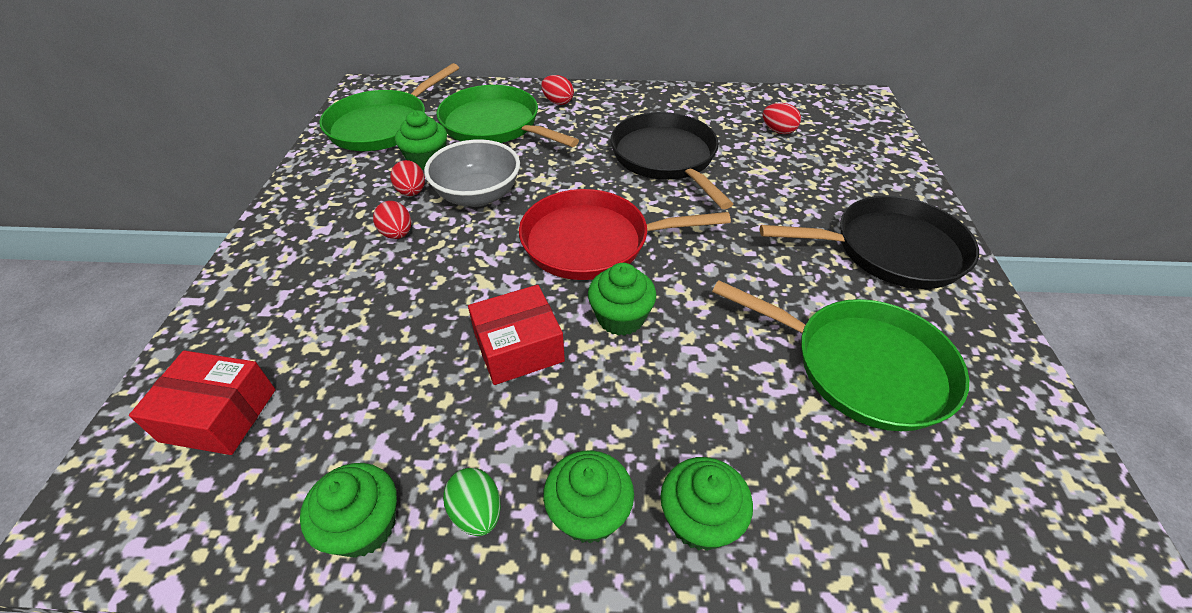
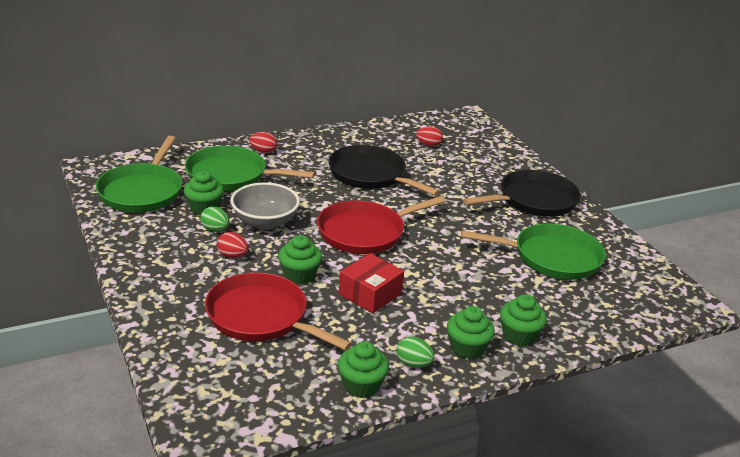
camera: 30 degrees left, 15 degrees down
red box [129,350,276,455] -> none
red egg [390,160,425,196] -> green egg [200,206,230,232]
green cupcake [588,263,656,336] -> green cupcake moved to [278,235,322,284]
none -> red pan [205,272,352,351]

